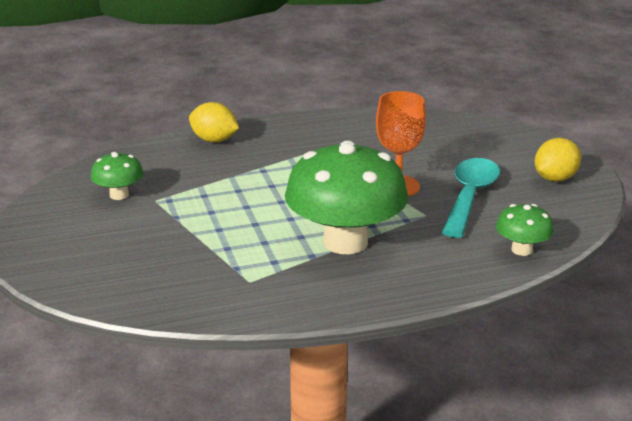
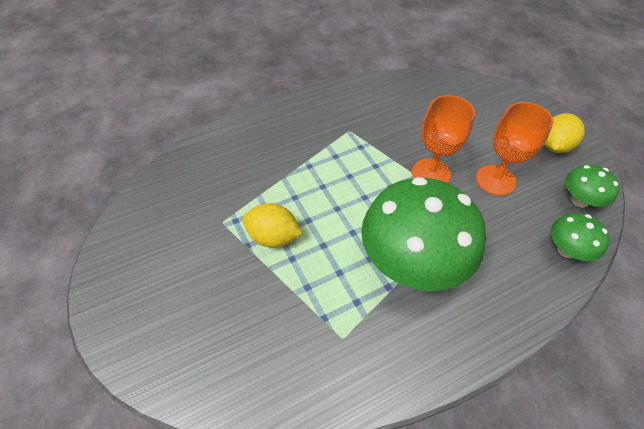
camera: 10 degrees left, 25 degrees up
green mushroom [91,152,144,200] -> green mushroom moved to [565,165,620,207]
yellow lemon [189,102,239,142] -> yellow lemon moved to [243,203,303,247]
turquoise spoon [441,158,500,238] -> orange goblet [476,102,554,196]

